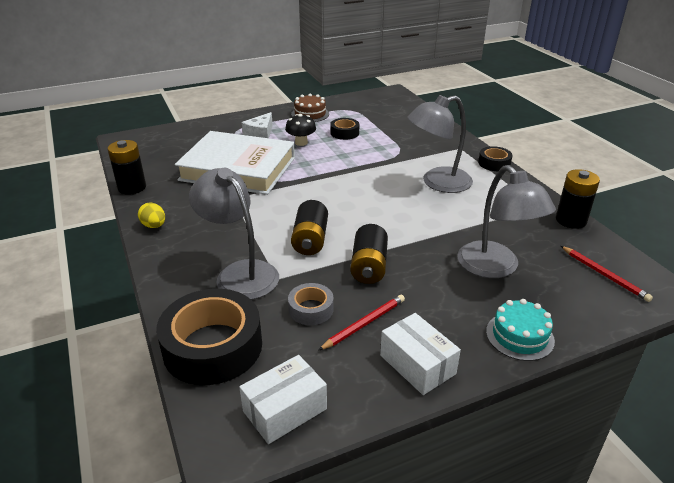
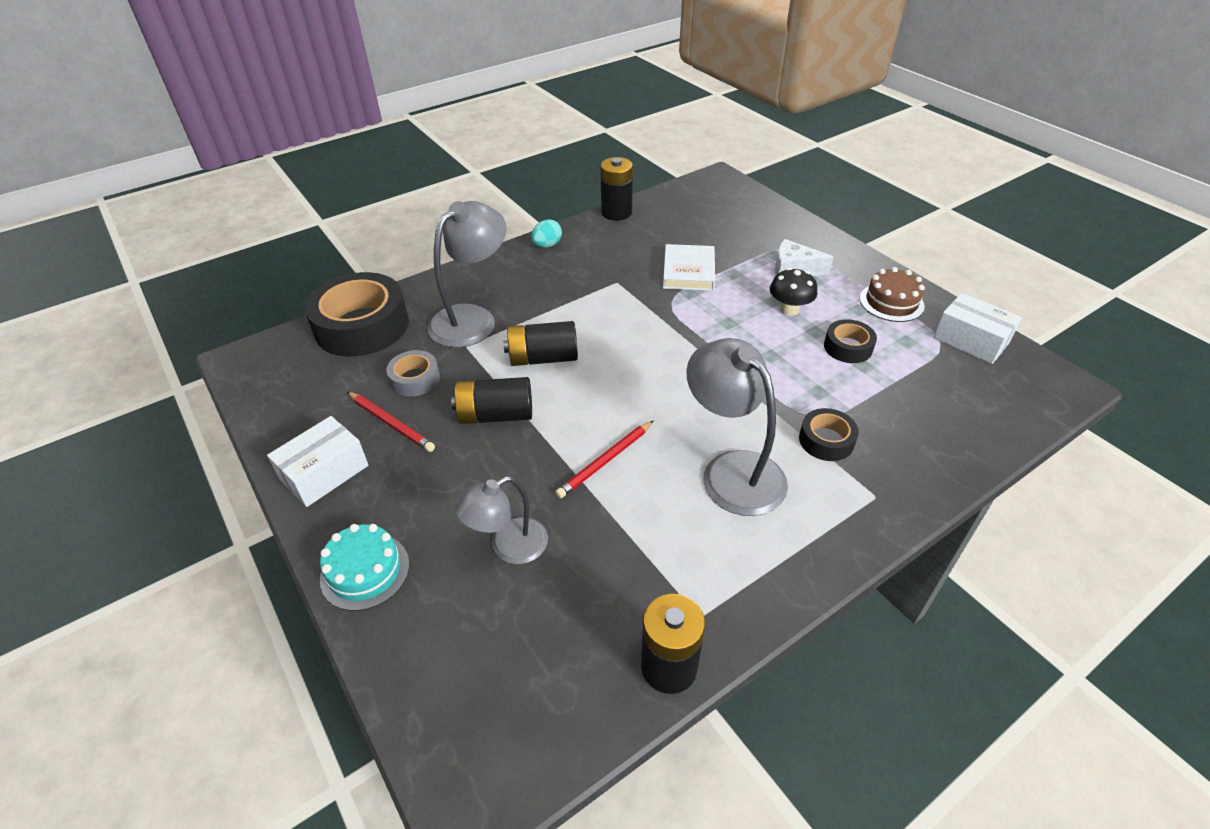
camera: 80 degrees right, 10 degrees up
yellow egg [138,203,165,228] -> turquoise egg [531,219,562,248]
white book [175,131,295,195] -> white book [663,244,715,291], size x0.49
white box [239,355,327,444] -> white box moved to [933,293,1022,364]
grey lamp [457,165,556,278] -> grey lamp [455,476,548,564], size x0.63
black tape [478,146,513,171] -> black tape moved to [799,408,859,461]
red pencil [561,246,653,302] -> red pencil moved to [555,420,654,498]

